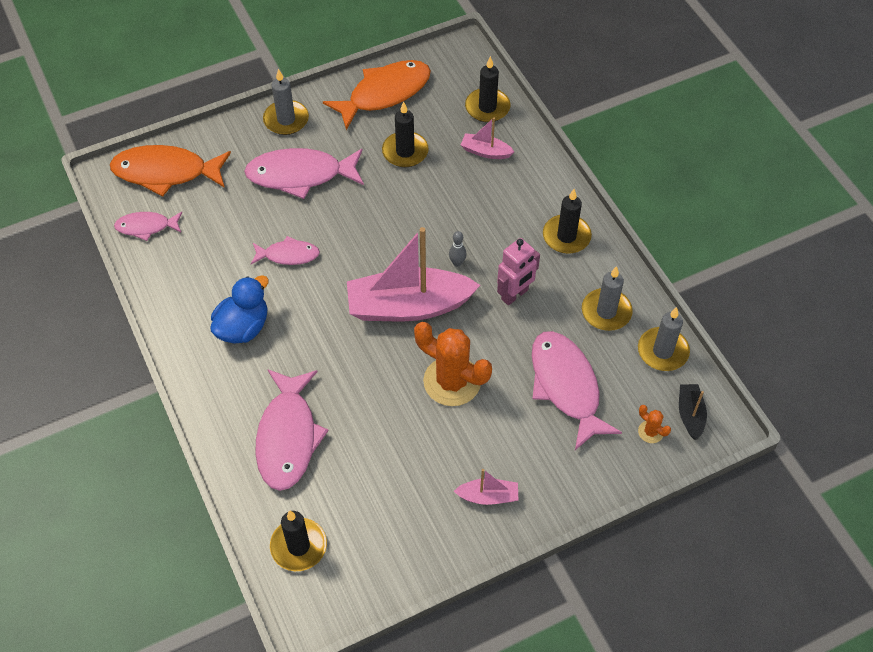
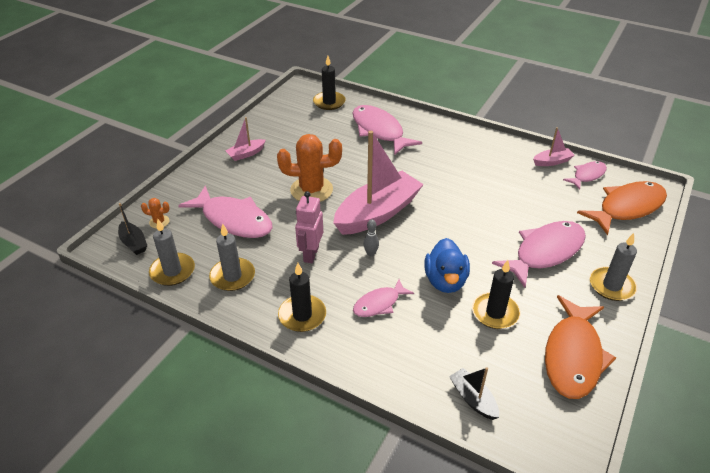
camera: 145 degrees right, 15 degrees down
blue duck [211,275,269,343] -> blue duck moved to [424,238,470,293]
pink fish [251,236,320,265] -> pink fish moved to [353,279,414,317]
pink boat [461,118,514,159] -> pink boat moved to [533,127,574,166]
black candle [465,56,510,122] -> black boat [449,367,499,420]

